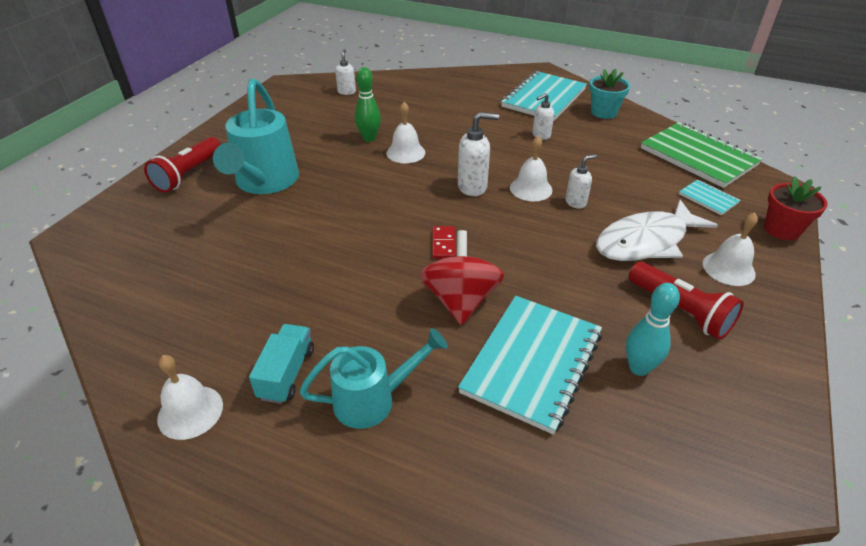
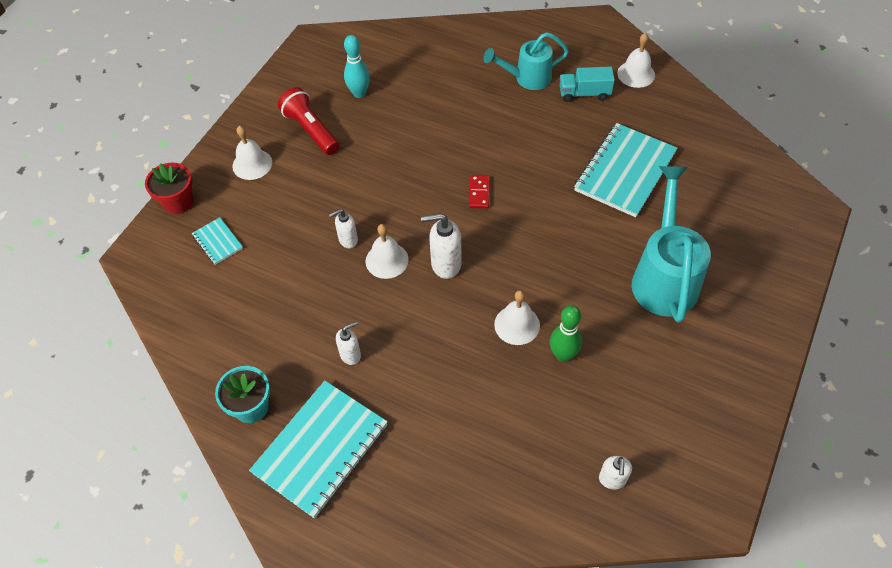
camera: 175 degrees left, 15 degrees up
red flashlight [144,137,221,193] -> none
turquoise truck [249,324,314,404] -> turquoise truck turned 75 degrees clockwise [560,67,615,102]
red spinning top [420,230,504,325] -> none
turquoise notebook [458,296,602,435] -> turquoise notebook moved to [574,123,678,217]
white fish [596,200,718,261] -> none
green notebook [641,122,762,188] -> none

